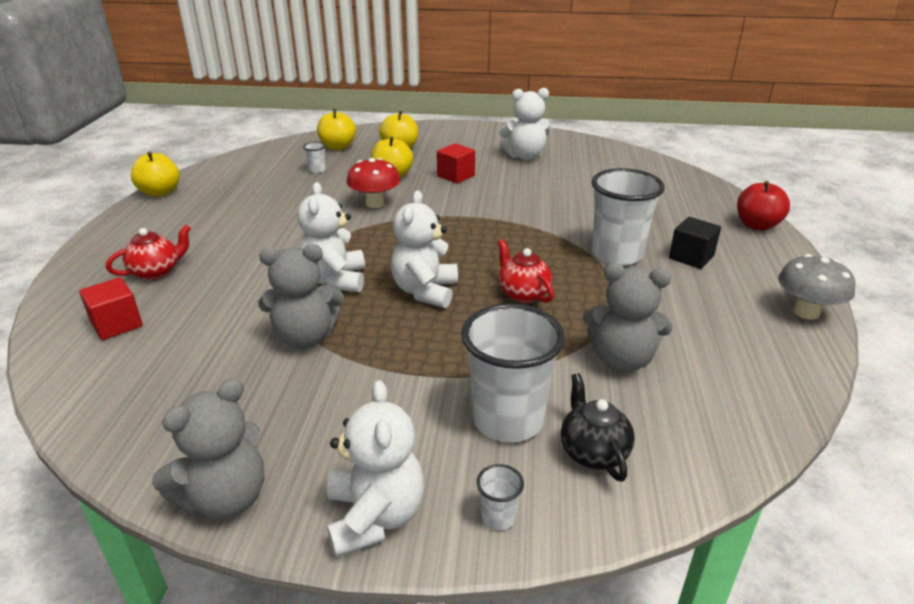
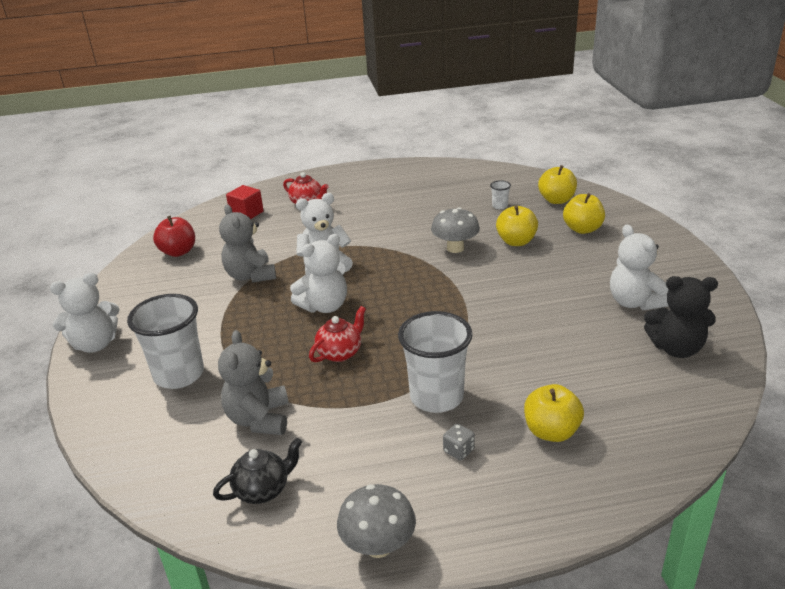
camera: 75 degrees right, 0 degrees up
yellow apple [131,151,180,197] -> yellow apple moved to [524,384,584,442]
grey teddy bear [152,379,264,519] -> none
red mushroom [346,158,400,208] -> grey mushroom [431,207,480,253]
white teddy bear [391,190,458,308] -> white teddy bear turned 150 degrees clockwise [290,234,347,313]
red cube [437,143,475,183] -> none
white cup [477,464,524,531] -> none
black teapot [561,373,635,482] -> black teapot moved to [213,438,302,504]
black cube [669,217,721,269] -> grey dice [443,423,475,461]
red apple [737,181,790,231] -> red apple moved to [153,216,195,257]
none -> black teddy bear [644,276,718,358]

